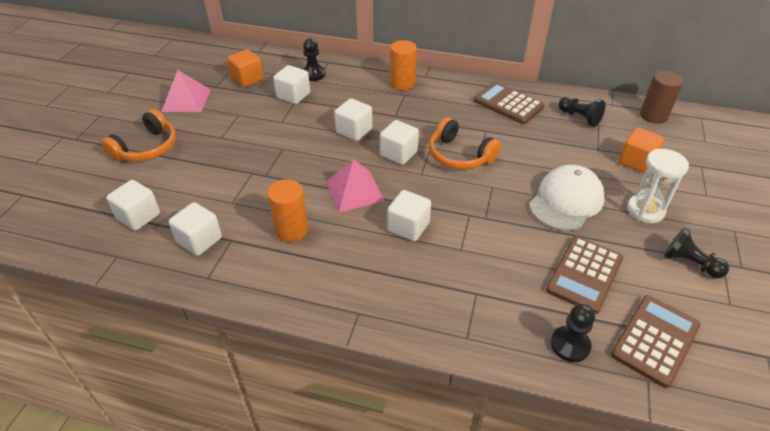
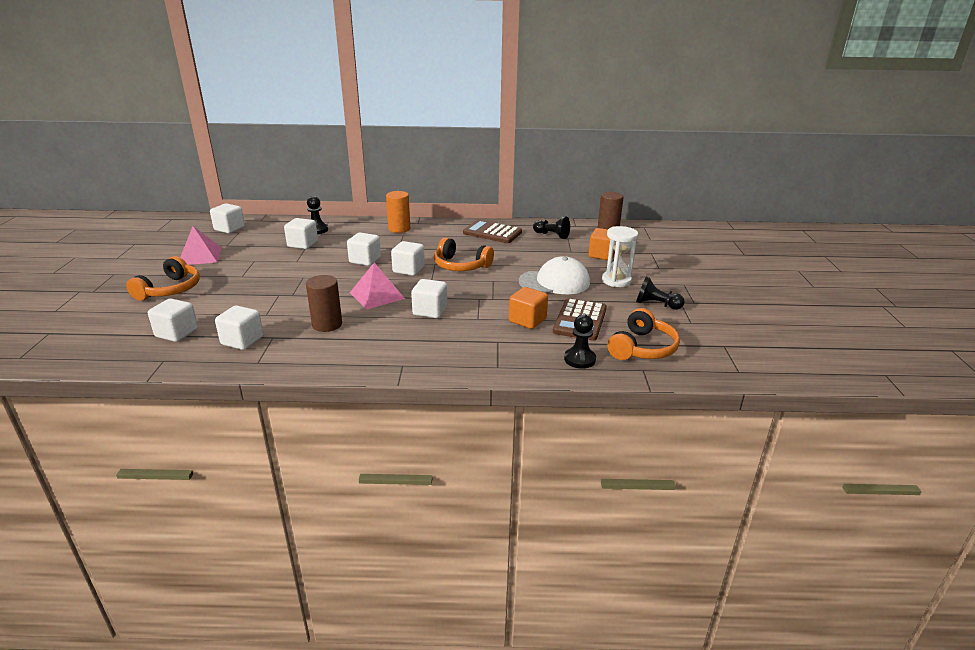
camera: 15 degrees left, 15 degrees down
orange cube [227,49,264,87] -> orange cube moved to [509,287,548,329]
orange cylinder [267,179,308,242] -> brown cylinder [306,275,342,332]
white cap [529,165,605,231] -> white cap turned 60 degrees clockwise [519,256,590,294]
brown calculator [611,295,701,388] -> orange headphones [607,308,680,360]
none -> white cube [210,203,245,233]

